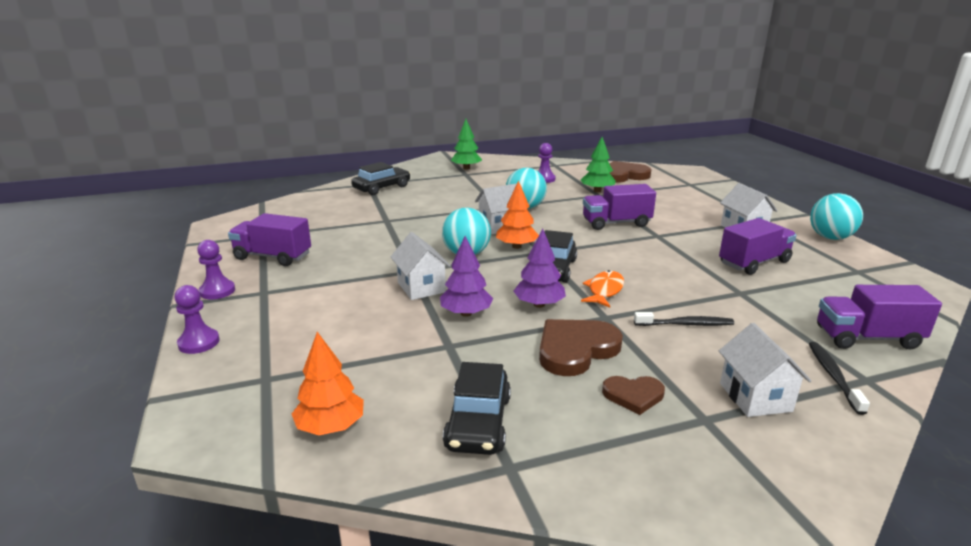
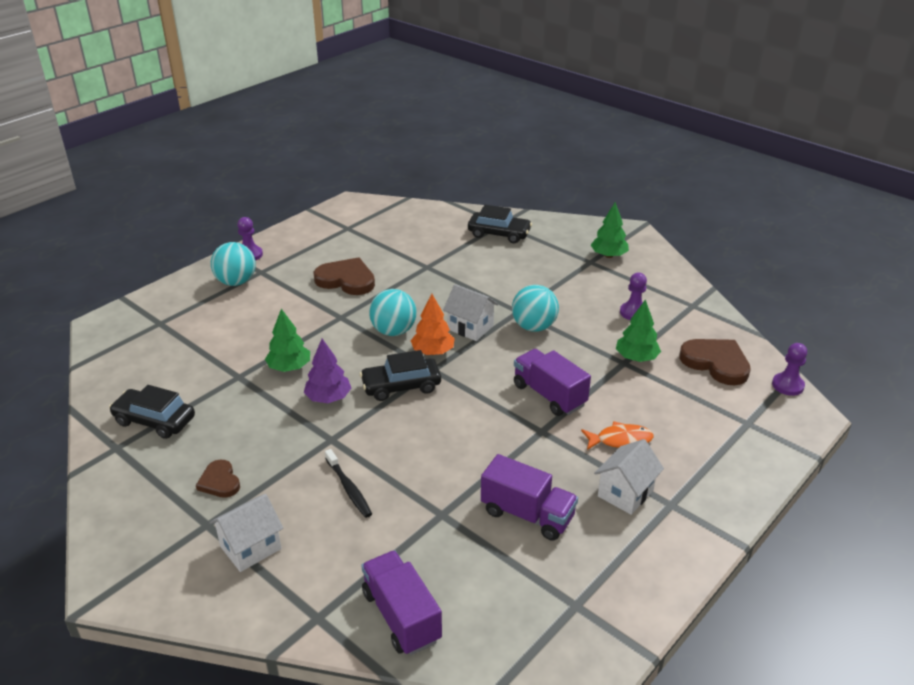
camera: 60 degrees right, 10 degrees up
purple pawn [175,285,220,354] -> purple pawn moved to [772,343,807,396]
purple truck [228,213,311,266] -> none
orange tree [292,332,364,435] -> none
white house [391,232,451,300] -> none
purple tree [440,236,493,317] -> green tree [265,309,310,372]
black car [443,362,511,455] -> black car turned 45 degrees clockwise [109,385,195,439]
brown heart [539,319,623,376] -> brown heart moved to [313,257,375,295]
orange fish [581,270,624,308] -> orange fish moved to [581,421,653,450]
black toothbrush [809,342,870,415] -> none
turquoise ball [810,193,863,240] -> turquoise ball moved to [211,242,256,286]

